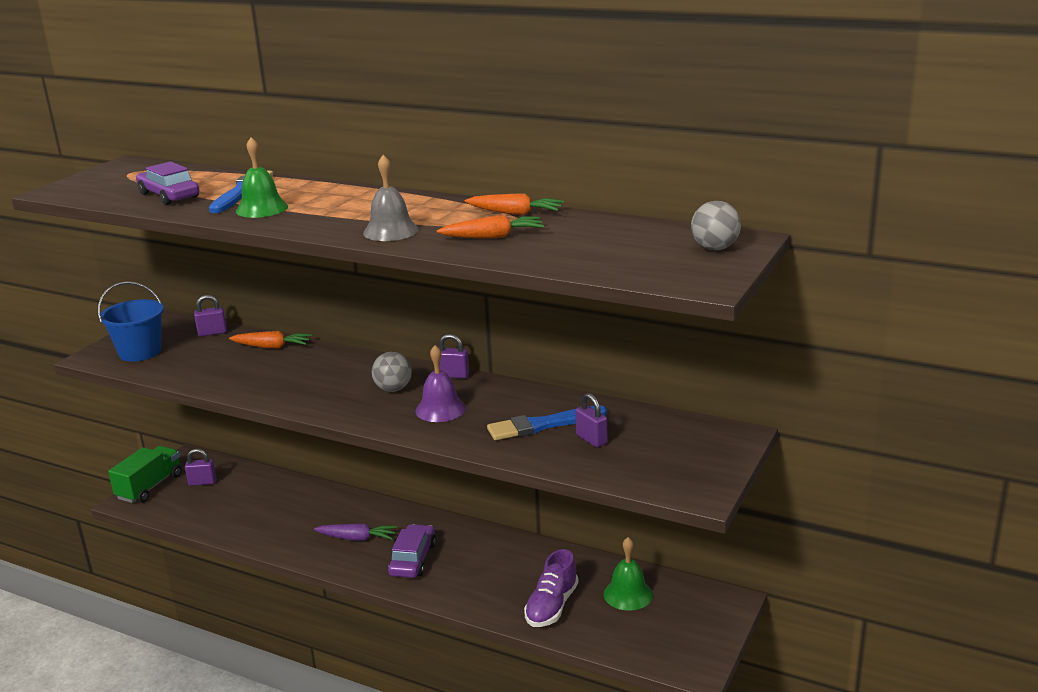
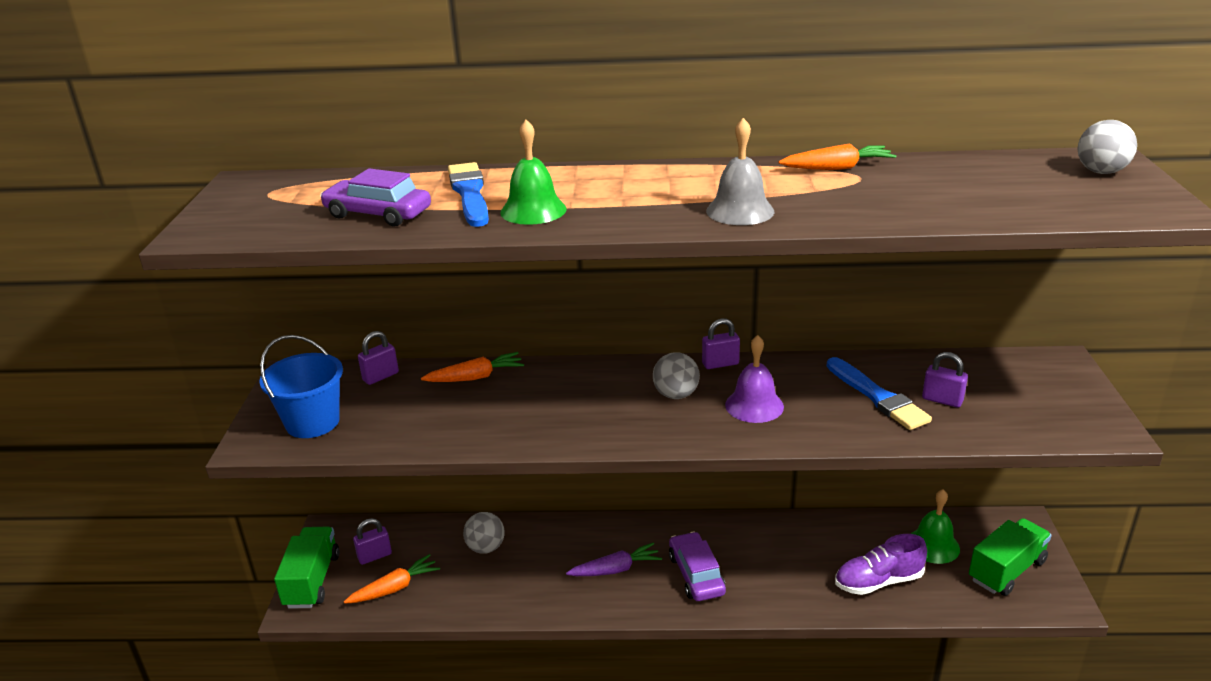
camera: 25 degrees left, 5 degrees up
orange carrot [437,215,544,239] -> orange carrot moved to [344,554,440,604]
blue brush [487,405,607,440] -> blue brush turned 75 degrees counterclockwise [827,357,932,430]
purple shoe [524,549,578,627] -> purple shoe turned 75 degrees clockwise [835,534,927,595]
none -> grey ball [463,512,505,554]
none -> green truck [969,518,1052,596]

